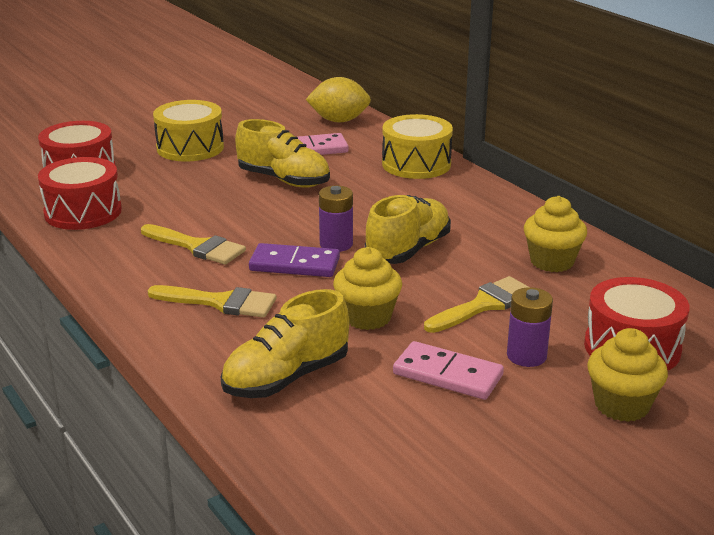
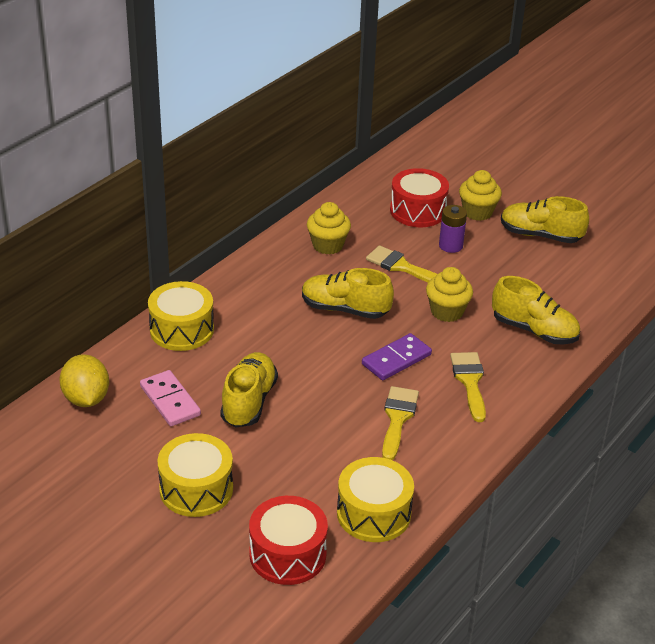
camera: 110 degrees left, 10 degrees up
red drum [38,157,122,230] -> yellow drum [337,457,414,542]
purple domino [249,243,340,277] -> purple domino turned 60 degrees clockwise [362,333,432,380]
purple battery [319,186,353,252] -> none
pink domino [393,341,504,400] -> none
none -> yellow shoe [501,196,589,243]

